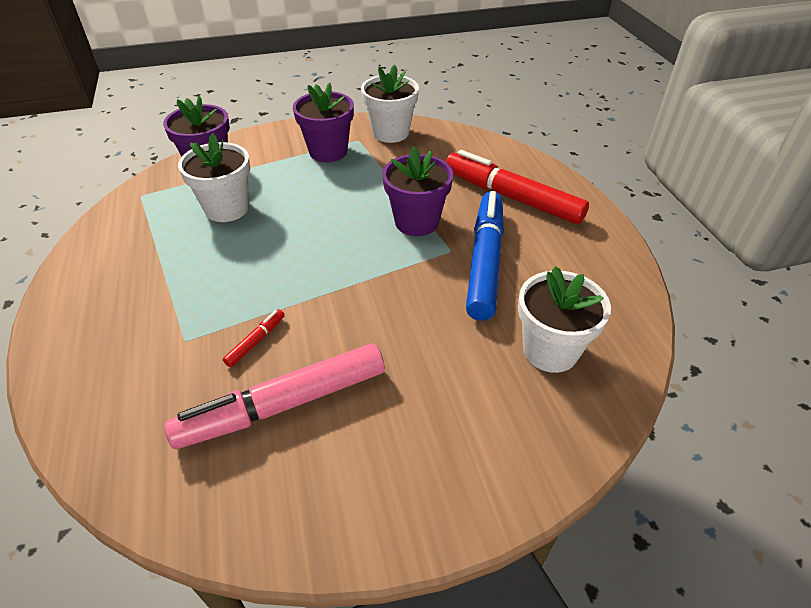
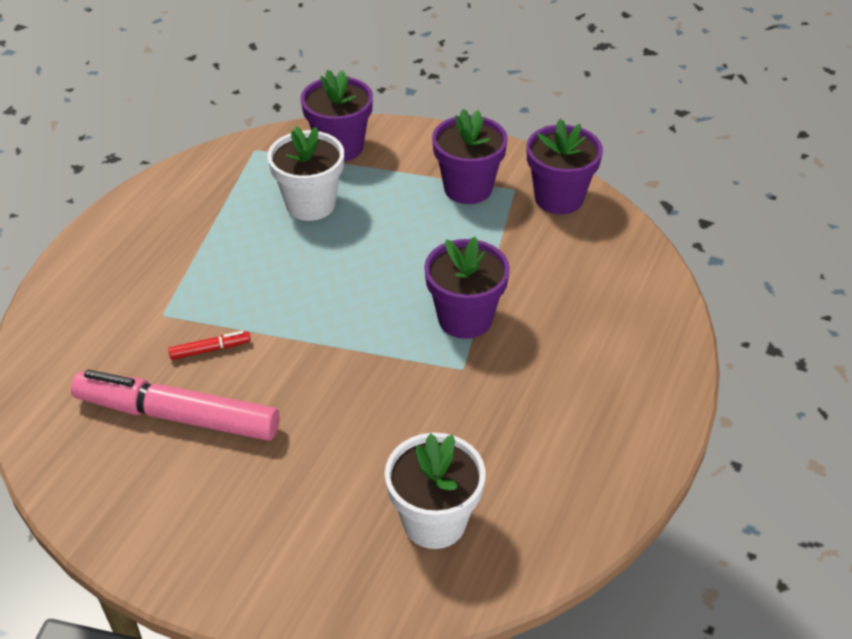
camera: 40 degrees right, 0 degrees up
white flower pot [361,65,419,143] -> purple flower pot [527,119,603,214]
red marker [446,150,589,224] -> none
blue marker [466,191,504,321] -> none

